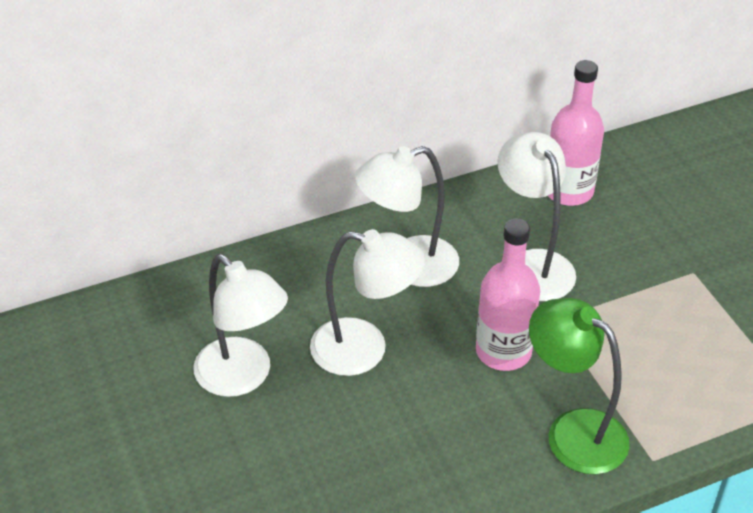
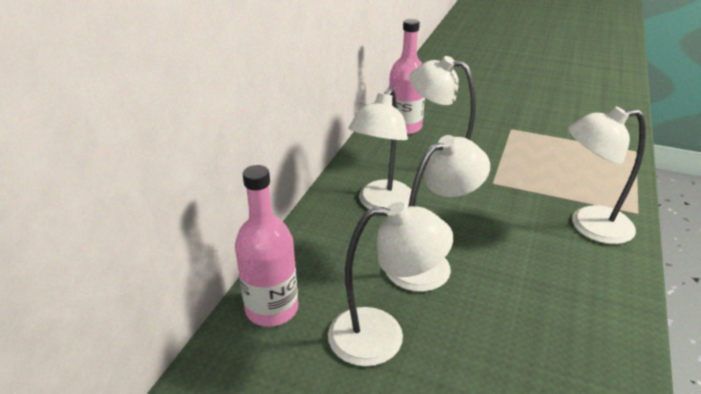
camera: 45 degrees left, 10 degrees down
pink bottle [476,218,540,371] -> pink bottle moved to [235,165,298,327]
green lamp [529,298,630,474] -> white lamp [568,107,646,244]

